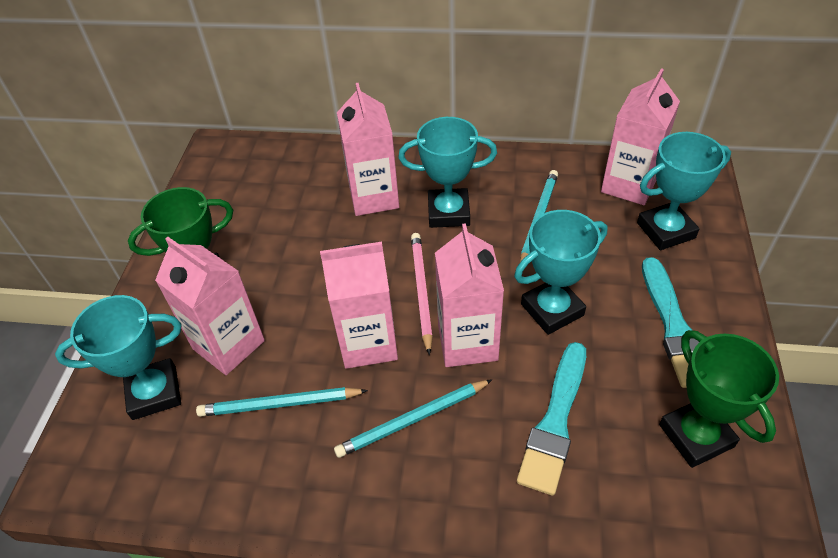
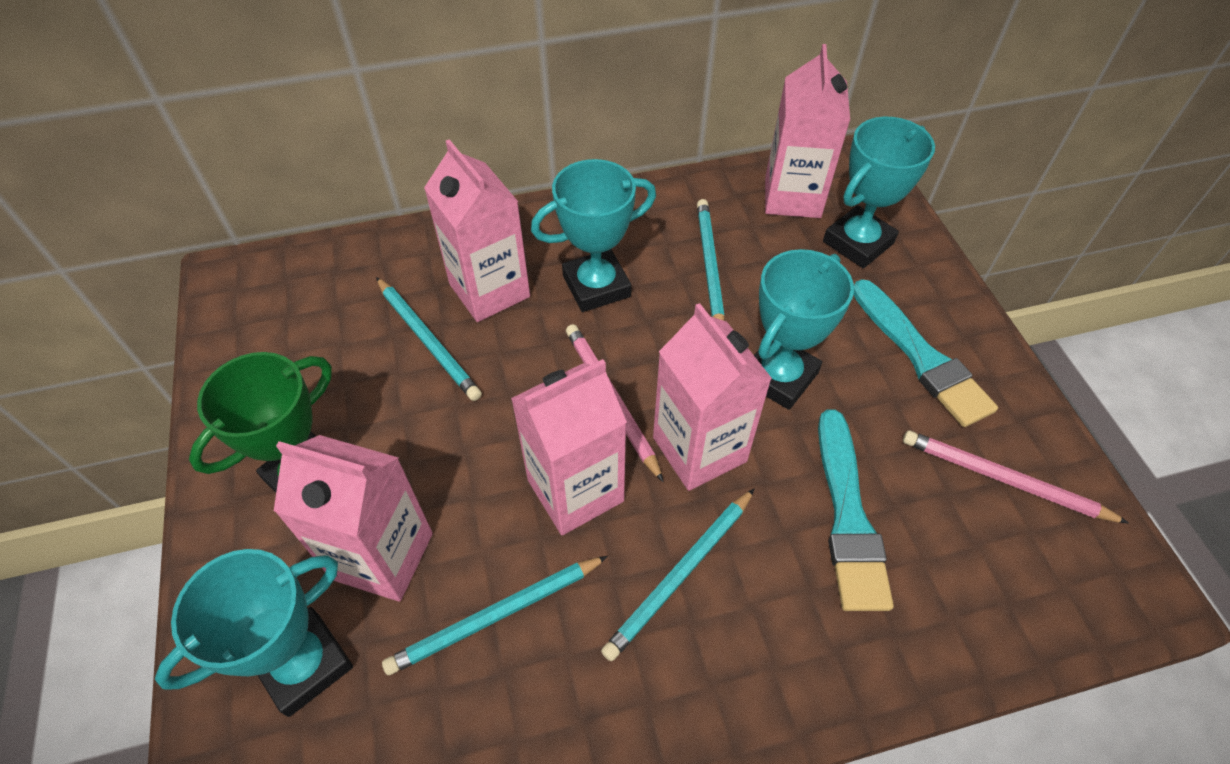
camera: 25 degrees left, 5 degrees up
green trophy [659,330,779,468] -> pink pencil [903,430,1129,523]
none -> turquoise pencil [376,277,482,401]

